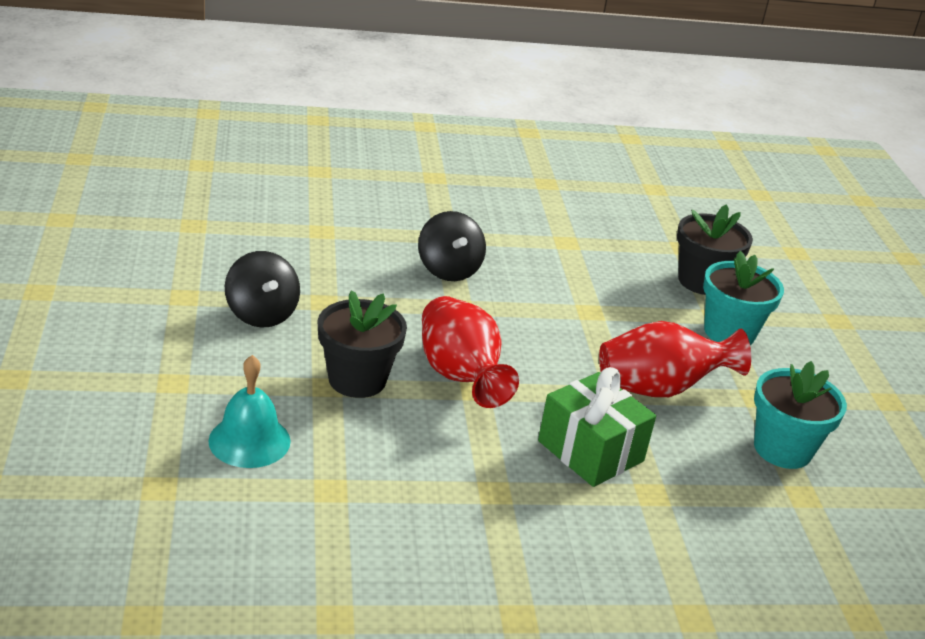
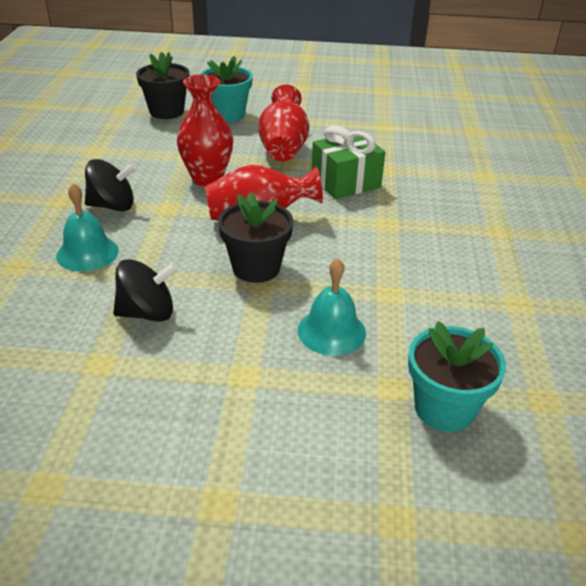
camera: 75 degrees left, 5 degrees up
turquoise flower pot [754,361,847,469] -> turquoise flower pot moved to [408,321,506,432]
none -> turquoise bell [56,183,118,272]
none -> red vase [177,74,233,187]

